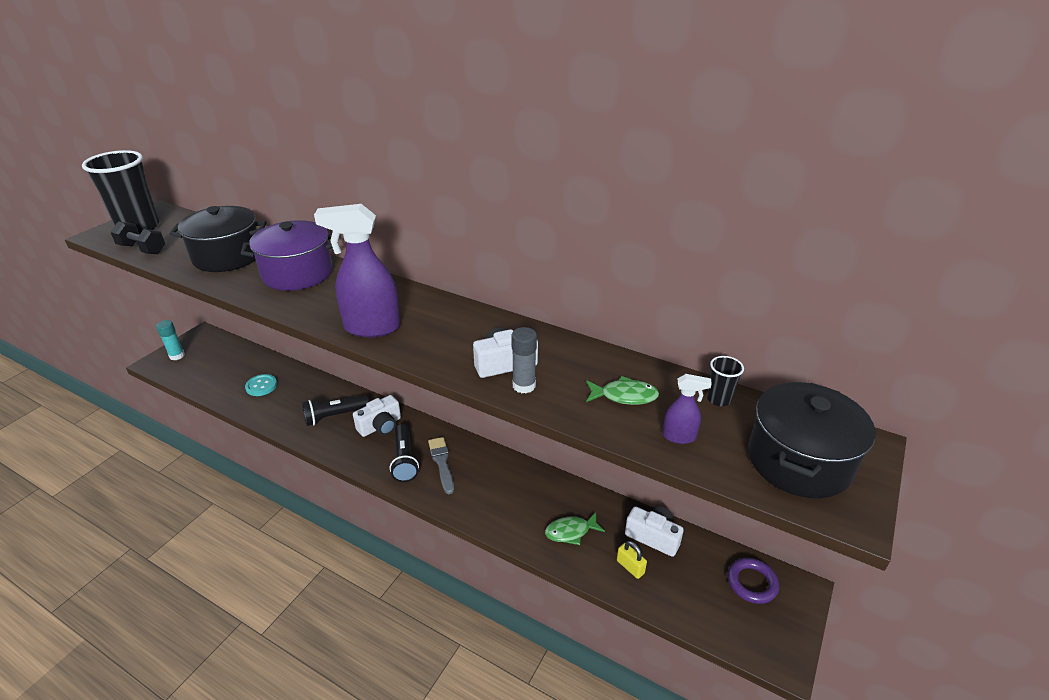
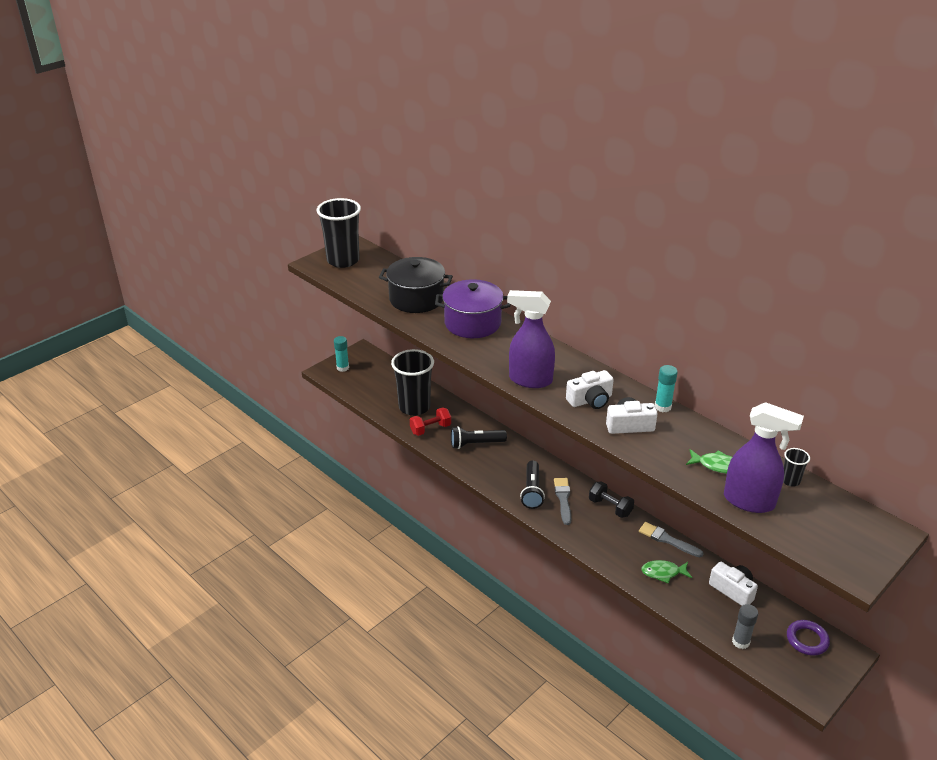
camera: 15 degrees right, 0 degrees up
black dumbbell [111,221,165,254] -> black dumbbell moved to [589,481,634,518]
turquoise button [245,374,277,396] -> black cup [391,349,434,416]
white camera [353,395,401,437] -> white camera moved to [566,370,614,409]
grey glue stick [511,327,537,394] -> grey glue stick moved to [732,604,758,649]
yellow padlock [617,541,647,579] -> none
purple spray bottle [662,374,712,444] -> purple spray bottle [724,402,804,513], size x2.08
black pot [748,382,876,498] -> none
none -> red dumbbell [410,407,451,436]
none -> grey brush [639,522,704,558]
none -> turquoise glue stick [655,365,678,412]

